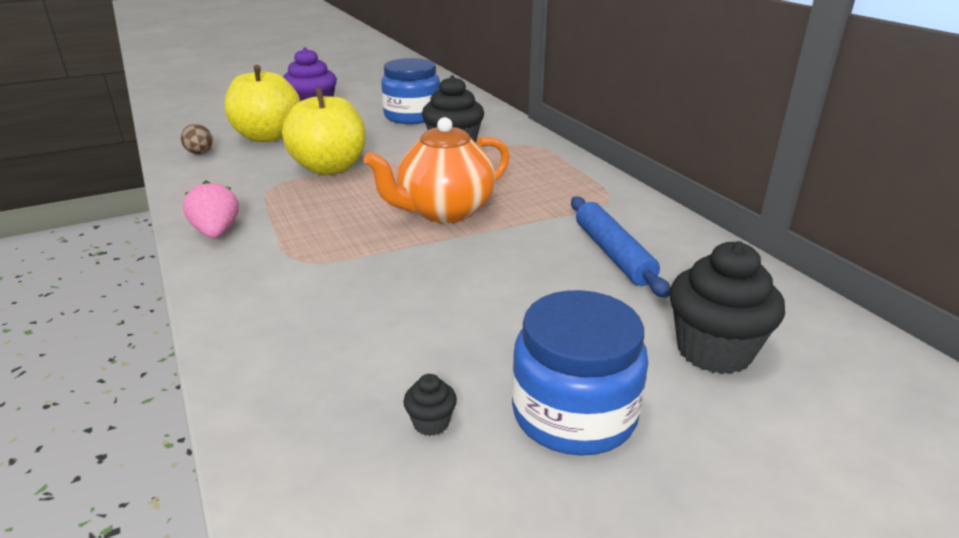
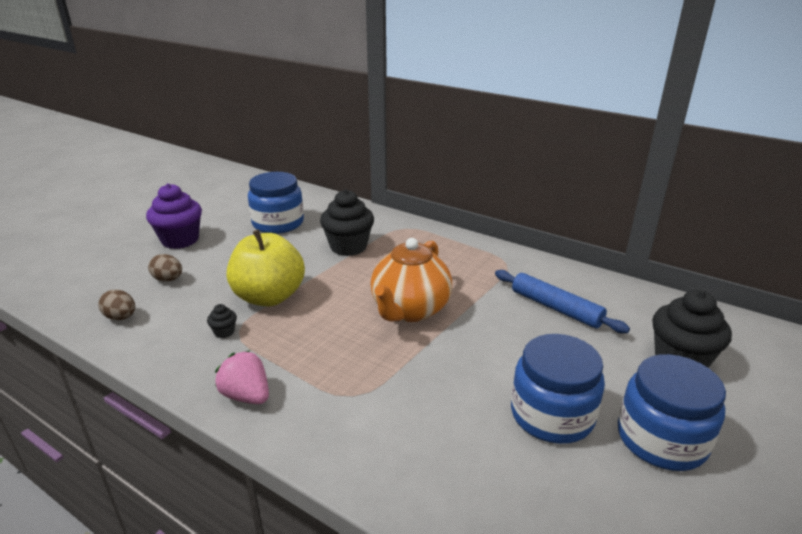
camera: 30 degrees left, 0 degrees up
yellow apple [225,65,300,142] -> brown egg [148,254,182,282]
black cupcake [403,374,457,436] -> black cupcake moved to [207,304,237,338]
none -> blue jar [511,334,605,444]

